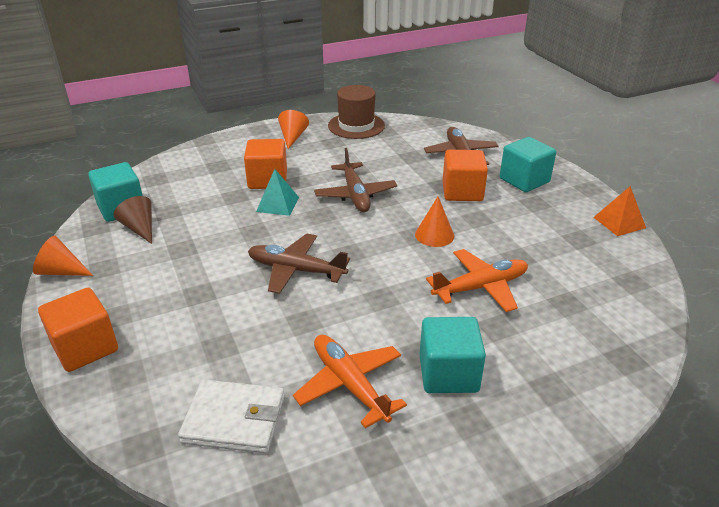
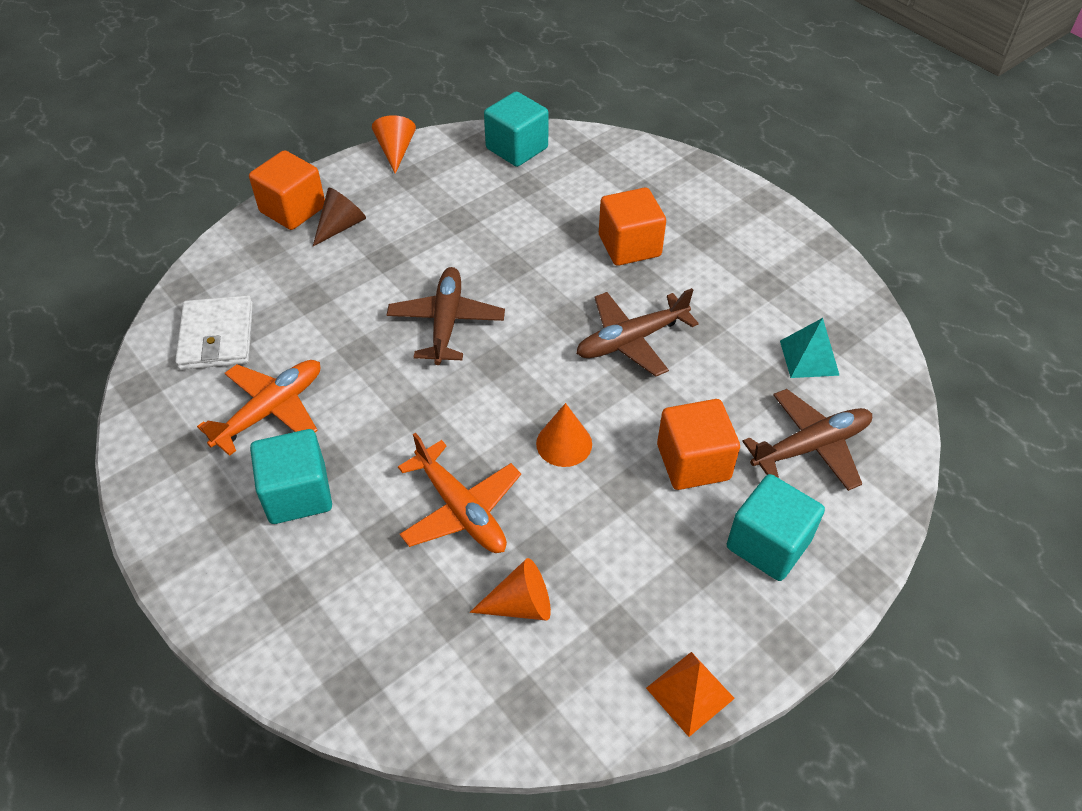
camera: 75 degrees right, 15 degrees up
brown cone [113,196,152,244] -> brown cone moved to [313,187,366,246]
turquoise pyramid [256,169,299,216] -> turquoise pyramid moved to [780,318,840,378]
orange cone [278,110,309,149] -> orange cone moved to [470,558,551,621]
brown hat [328,85,385,139] -> none

